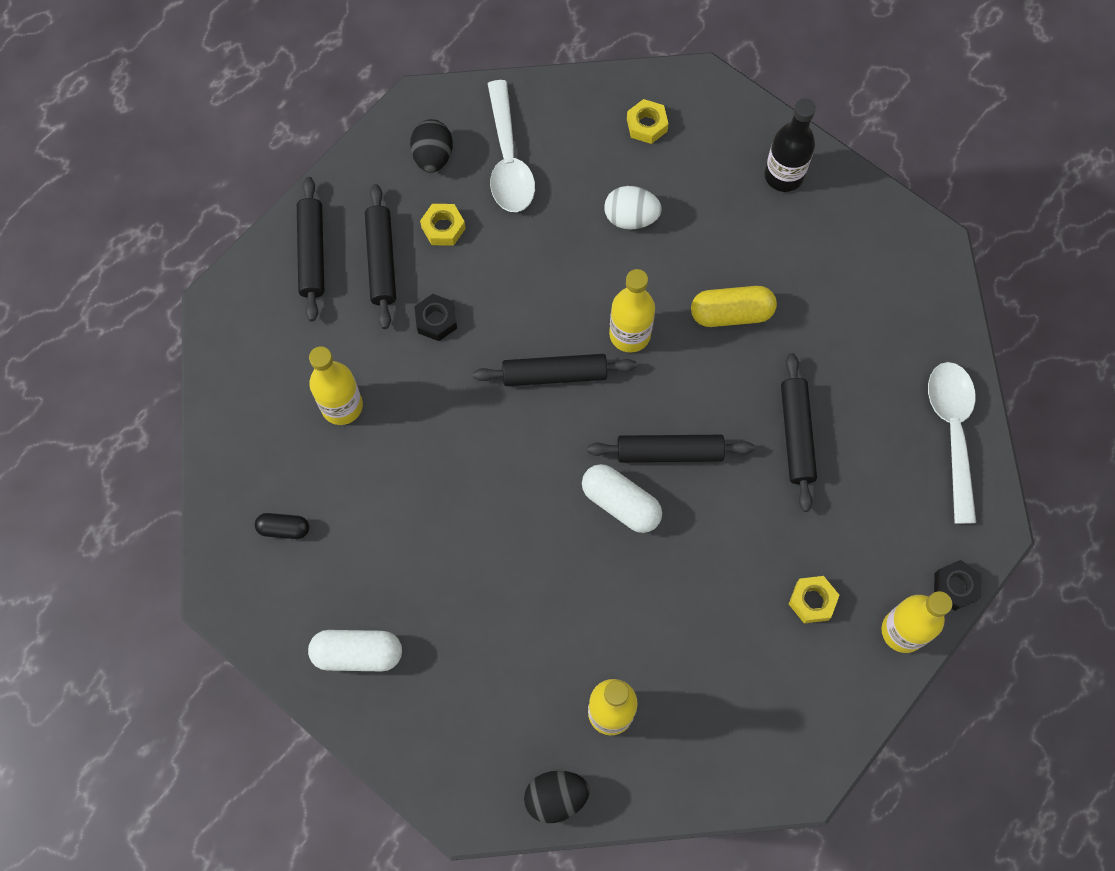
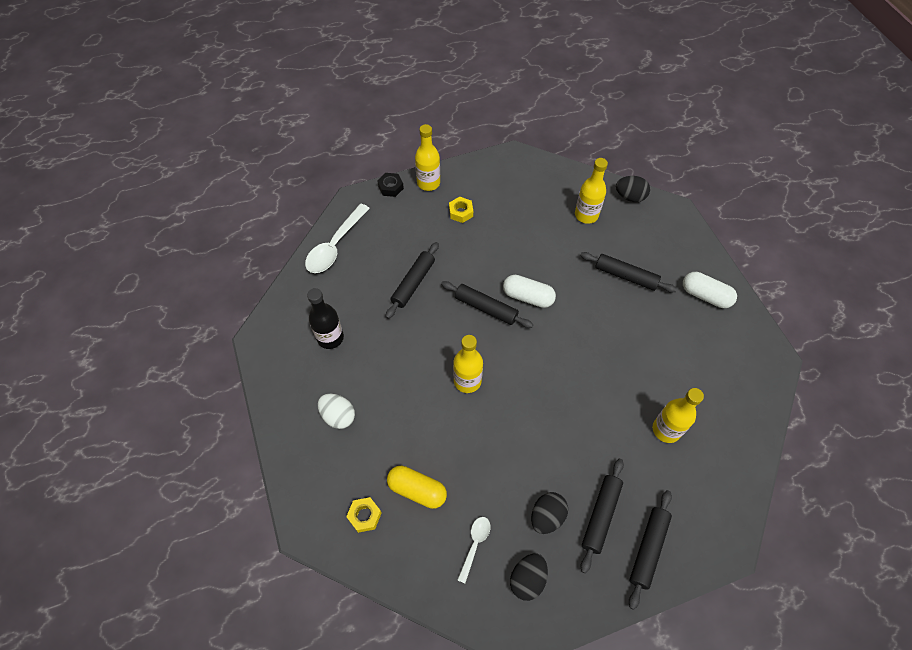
camera: 150 degrees left, 10 degrees down
black capsule [255,513,309,539] -> none
black nut [414,294,457,341] -> none
yellow nut [420,204,466,246] -> black egg [531,492,568,534]
black rolling pin [473,354,637,386] -> black rolling pin moved to [580,252,677,293]
white spoon [488,80,535,212] -> white spoon [458,517,490,583], size x0.53
white capsule [582,464,662,533] -> white capsule turned 45 degrees counterclockwise [503,275,556,308]
white egg [604,186,662,229] -> white egg moved to [318,394,355,429]
yellow capsule [691,286,777,327] -> yellow capsule moved to [387,466,447,509]
black bottle [764,99,816,192] -> black bottle moved to [307,288,344,349]

